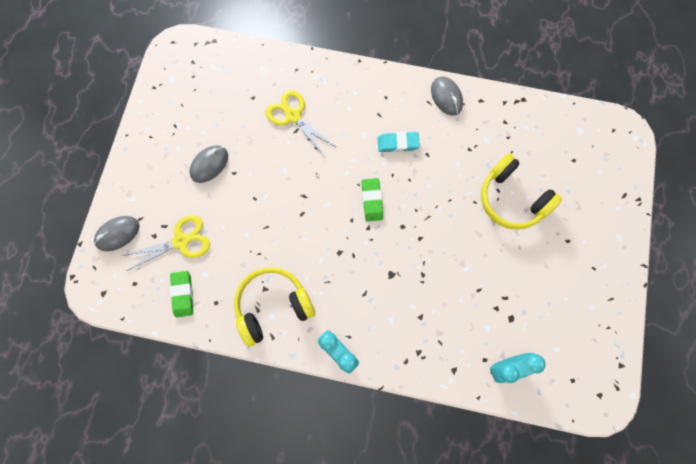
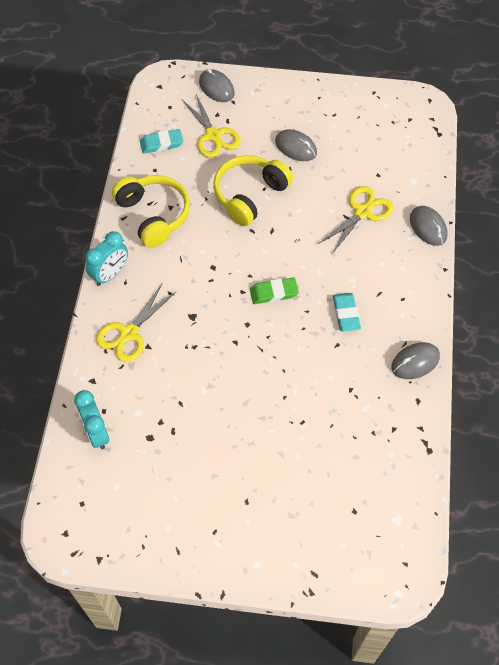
camera: 85 degrees right, 15 degrees down
green eraser [170,271,193,317] -> turquoise eraser [140,129,183,154]
yellow headphones [481,153,562,230] -> yellow headphones moved to [213,155,293,226]
none -> yellow scissors [96,284,177,362]
none -> grey mouse [410,206,448,246]

